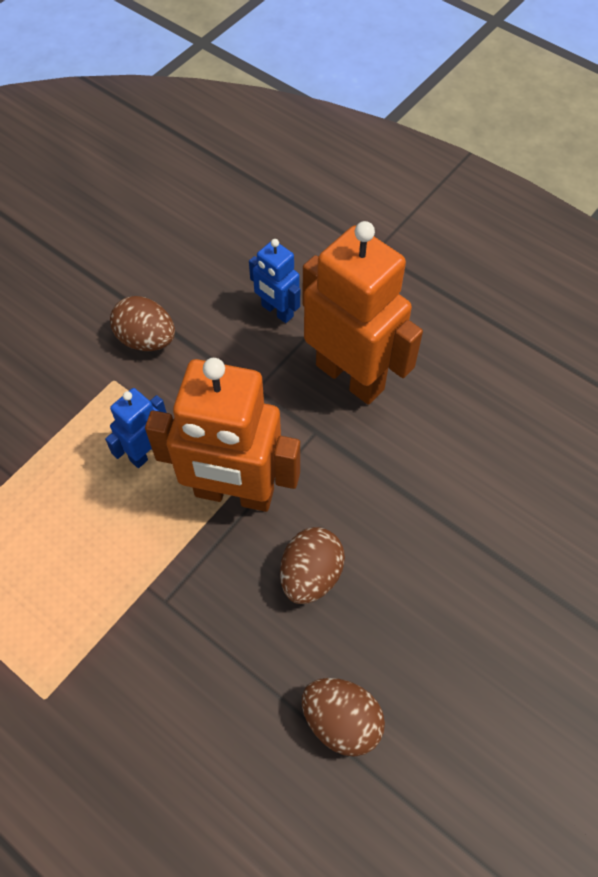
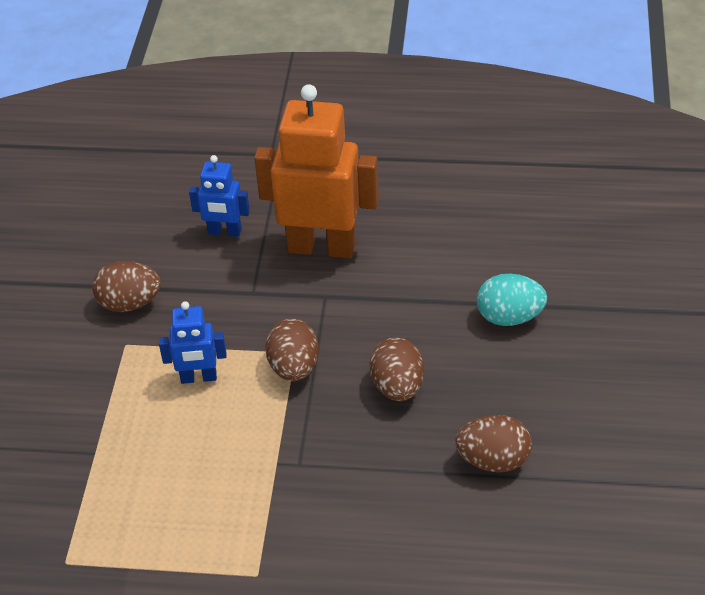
camera: 30 degrees left, 15 degrees down
blue robot [105,388,167,468] -> blue robot turned 105 degrees counterclockwise [159,301,227,384]
orange robot [145,358,300,512] -> brown egg [265,319,319,381]
none -> turquoise egg [477,274,547,326]

